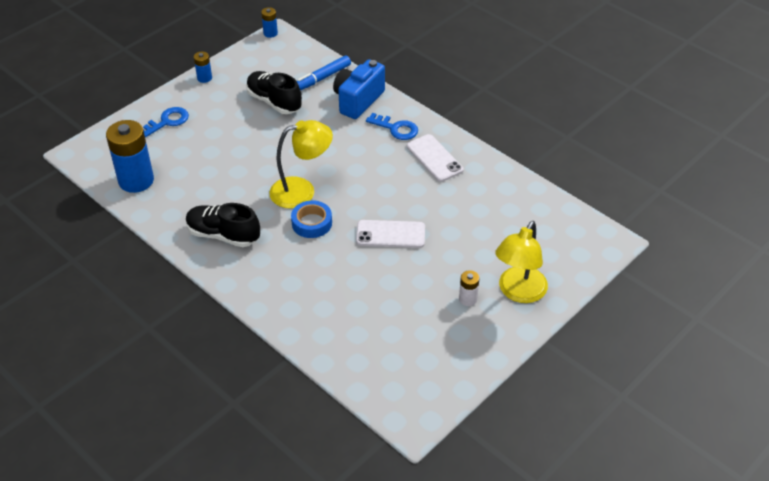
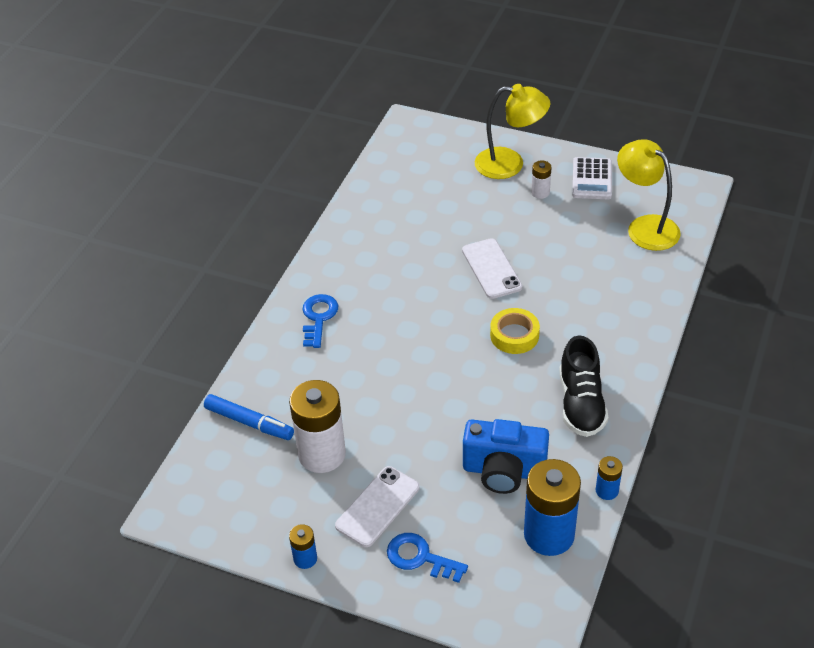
camera: 110 degrees left, 0 degrees up
black shoe [246,71,302,114] -> white battery [289,380,346,473]
blue battery [261,7,278,38] -> blue battery moved to [596,456,623,500]
yellow lamp [269,120,333,209] -> yellow lamp moved to [617,139,681,251]
blue tape [291,200,332,238] -> yellow tape [490,308,540,354]
blue camera [333,60,385,119] -> blue camera moved to [463,419,549,494]
white phone [407,134,464,182] -> white phone moved to [335,466,420,547]
none -> white calculator [572,157,612,199]

